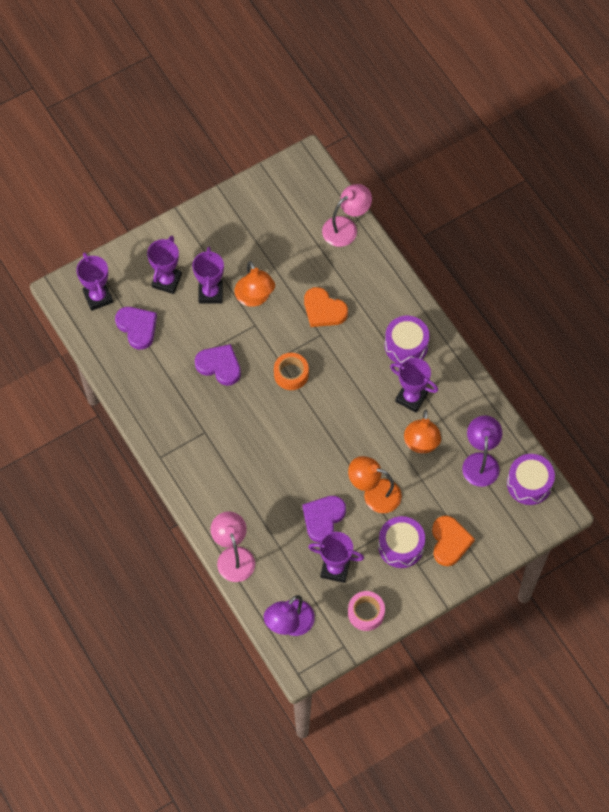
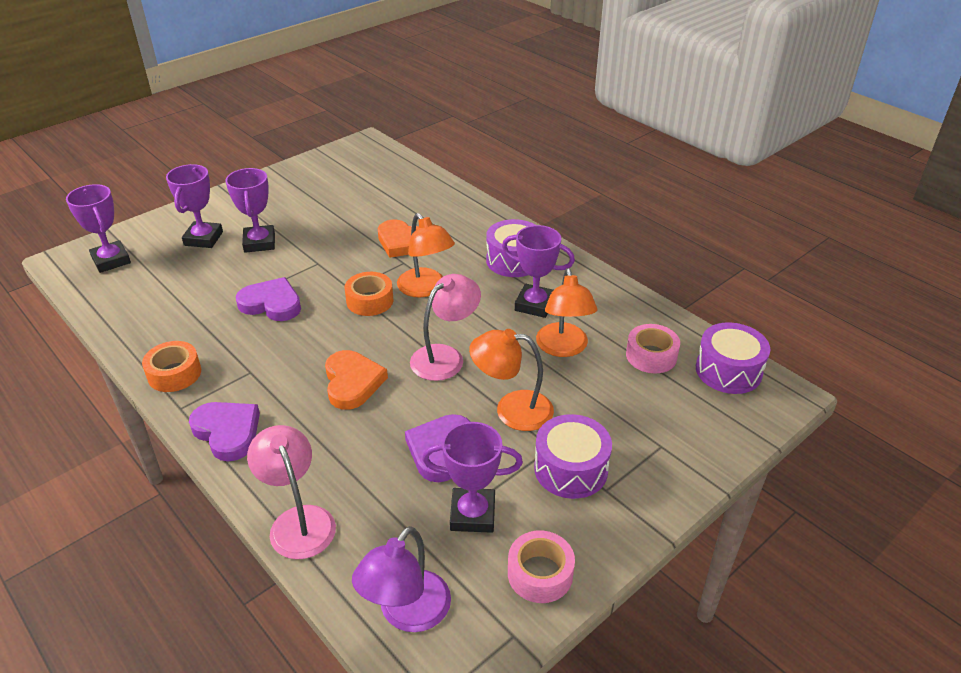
camera: 10 degrees left, 25 degrees down
purple heart [115,307,157,350] -> purple heart moved to [189,402,260,462]
orange lamp [235,261,275,307] -> orange lamp moved to [397,213,455,298]
pink lamp [322,184,372,247] -> pink lamp moved to [410,274,481,381]
orange heart [432,516,475,566] -> orange heart moved to [325,350,388,410]
purple lamp [462,416,502,487] -> pink tape [626,324,680,373]
none -> orange tape [142,341,201,392]

